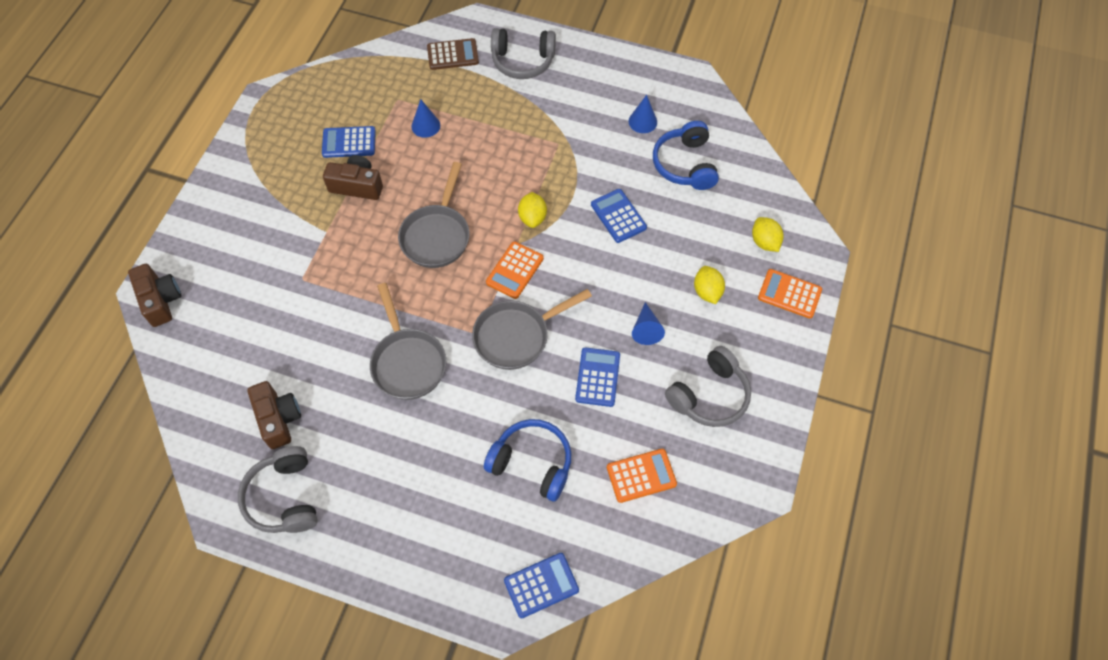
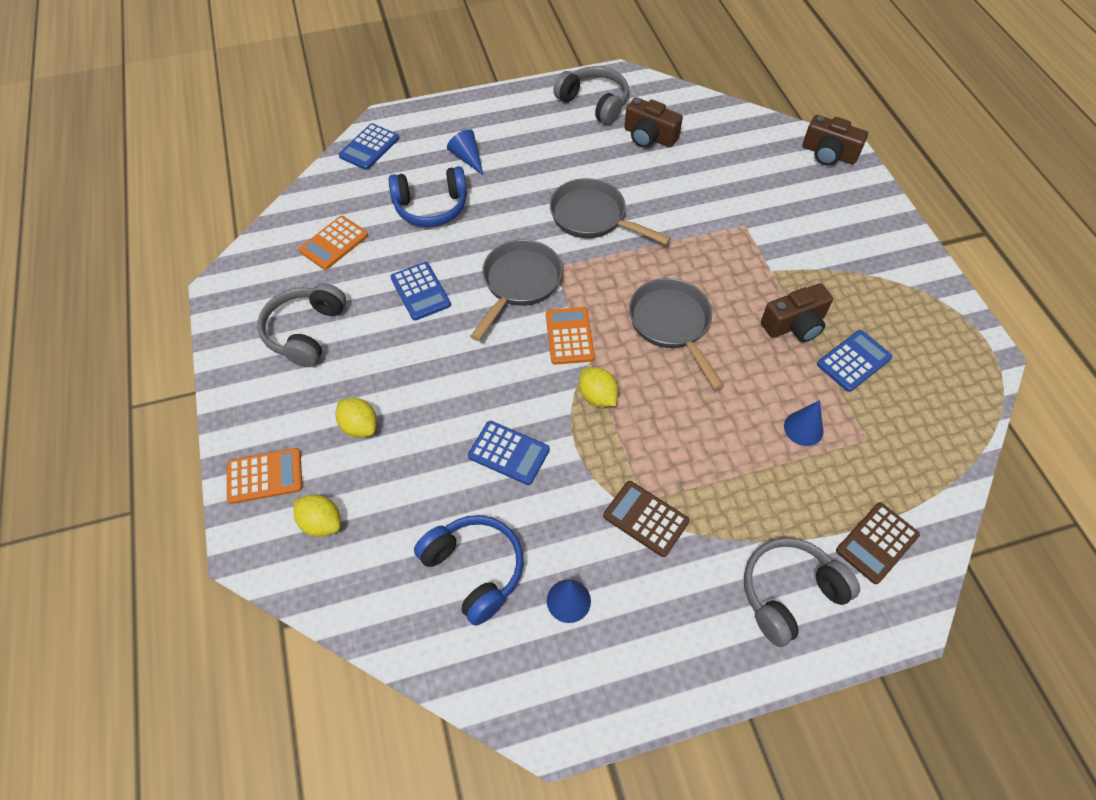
camera: 145 degrees right, 5 degrees down
blue cone [632,302,665,345] -> blue cone moved to [447,129,484,176]
none -> brown calculator [603,481,690,557]

